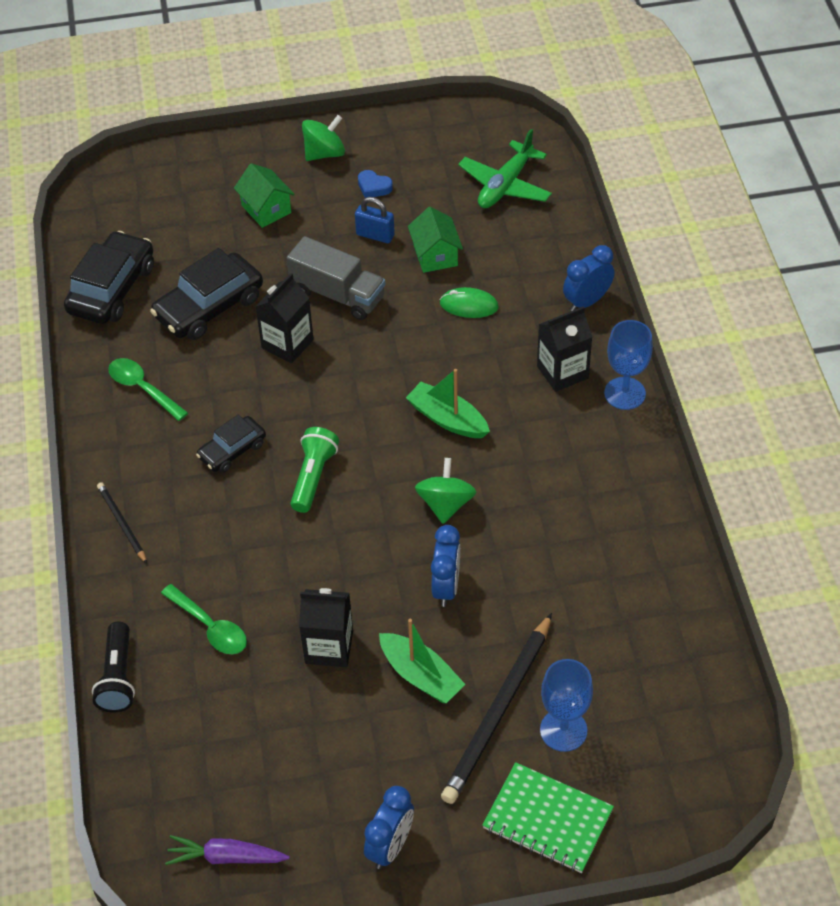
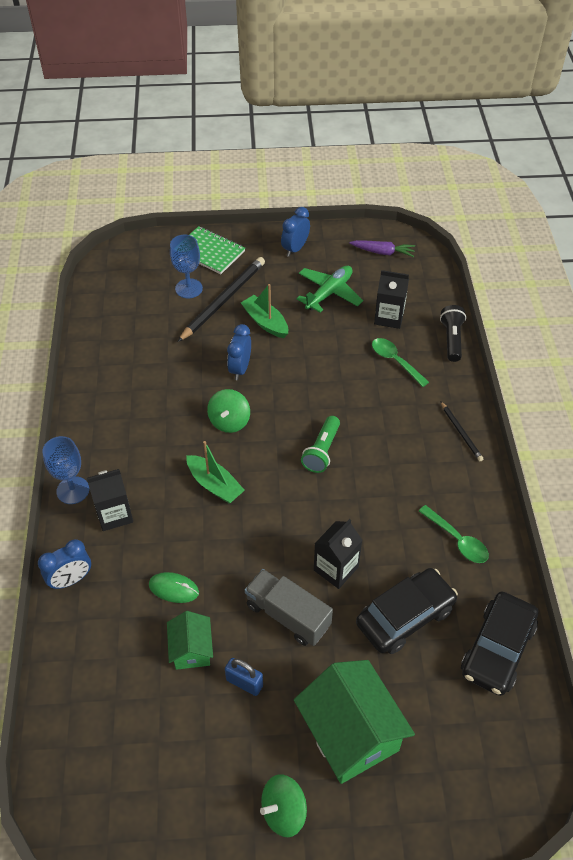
camera: 175 degrees left, 0 degrees up
black car [196,414,266,473] -> none
green house [234,163,295,228] -> green house [294,660,415,784], size x1.88
black carton [299,588,353,667] -> black carton moved to [374,270,409,329]
blue heart [358,170,393,198] -> none
green plane [458,129,552,208] -> green plane moved to [296,266,363,313]

